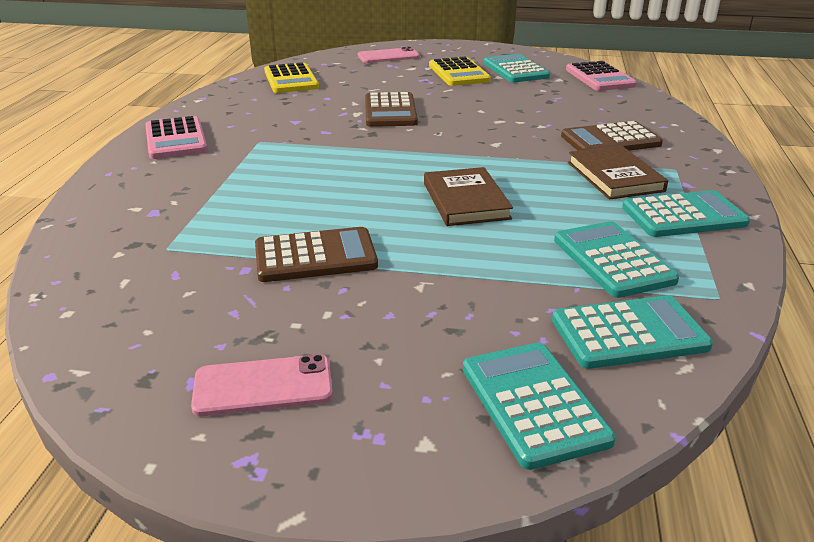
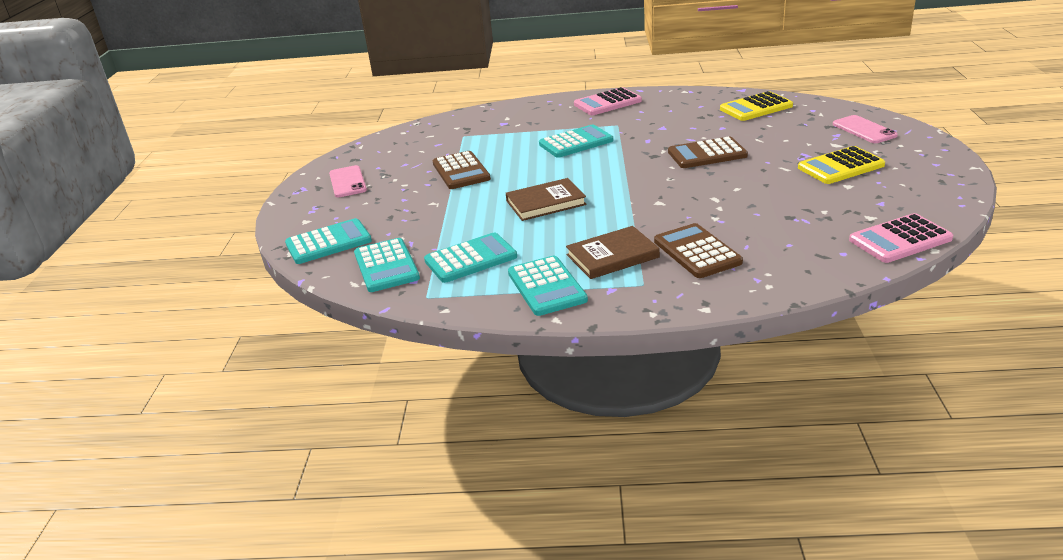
camera: 85 degrees right, 0 degrees up
turquoise calculator [483,54,550,82] -> turquoise calculator moved to [539,124,613,158]

